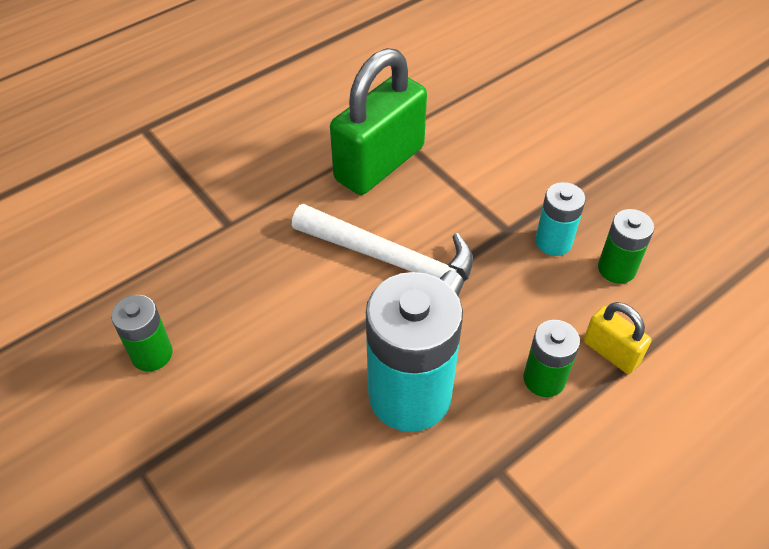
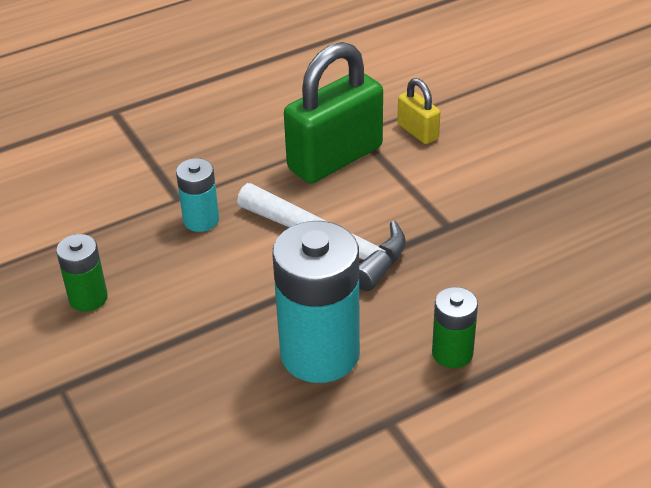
camera: 10 degrees right, 10 degrees down
turquoise battery [535,182,586,256] -> turquoise battery moved to [176,158,219,232]
yellow padlock [584,302,651,374] -> yellow padlock moved to [397,78,440,144]
green battery [598,209,654,284] -> none

